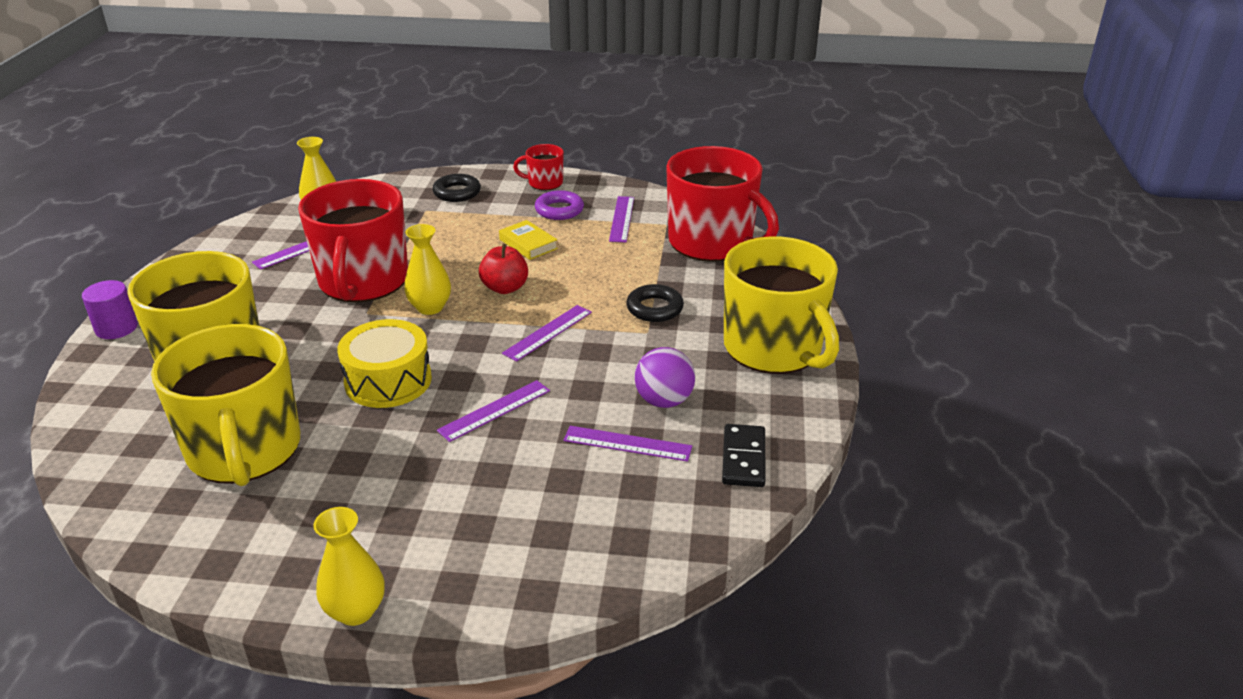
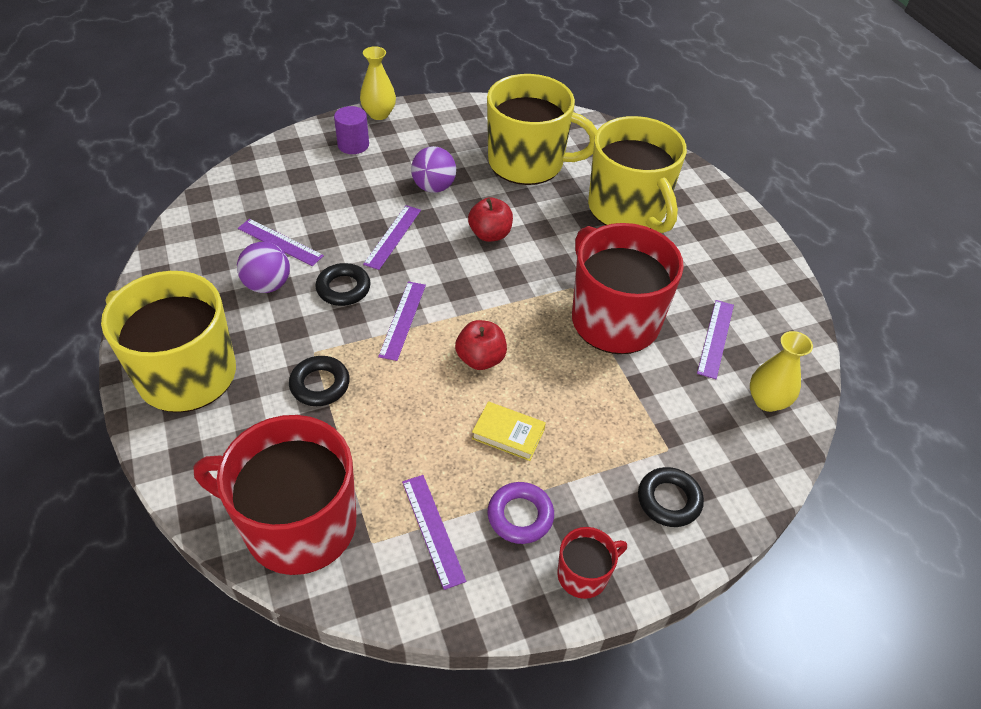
camera: 150 degrees right, 15 degrees up
purple cylinder [82,280,138,339] -> purple cylinder moved to [334,106,369,154]
yellow mug [151,324,300,486] -> yellow mug turned 150 degrees clockwise [487,74,598,185]
yellow drum [337,319,432,408] -> red apple [468,197,513,242]
yellow vase [404,224,451,315] -> none
purple ruler [563,426,692,462] -> purple ruler turned 45 degrees clockwise [238,219,324,266]
black domino [722,424,765,487] -> none
none -> black ring [316,263,371,306]
none -> purple ball [411,146,456,193]

